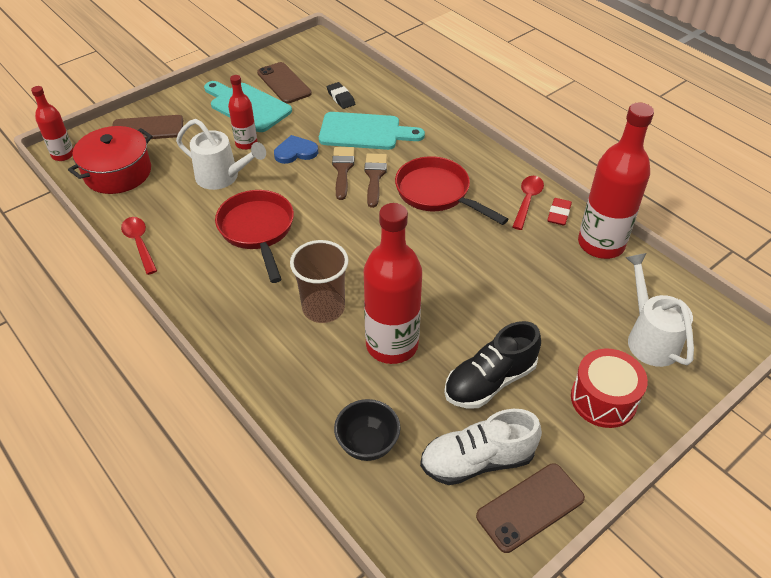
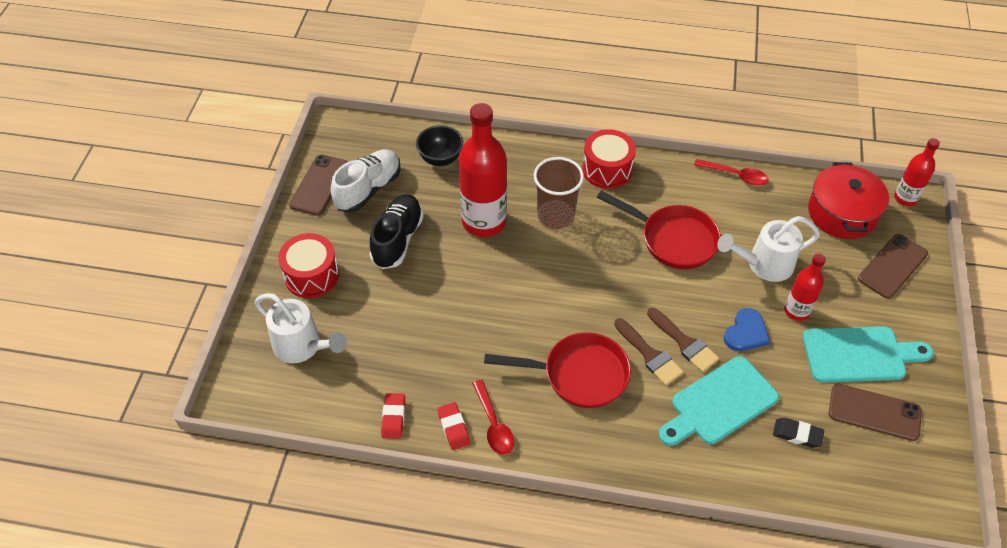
camera: 140 degrees right, 5 degrees up
red bottle [578,103,654,259] -> red eraser [381,393,405,439]
none -> red drum [582,129,636,189]

